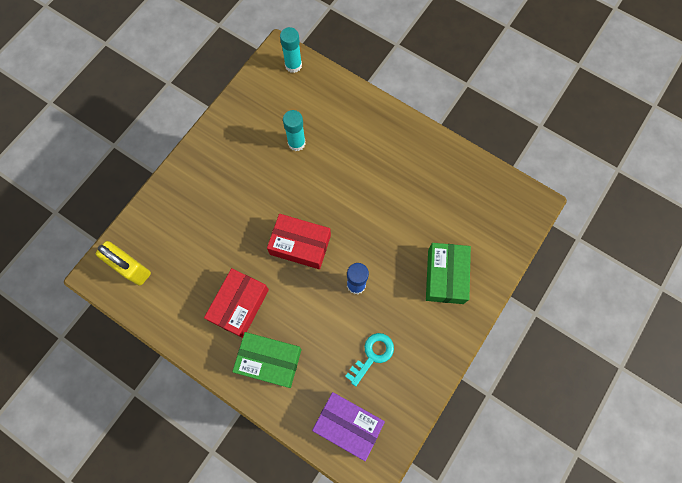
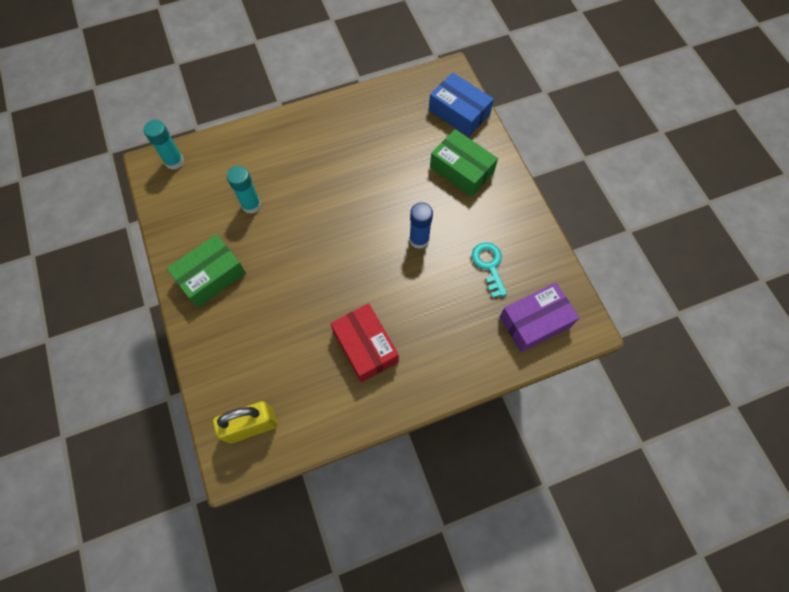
camera: 55 degrees left, 5 degrees down
green box [232,332,302,388] -> green box moved to [166,234,246,307]
red box [267,214,331,269] -> none
none -> blue box [429,72,494,137]

